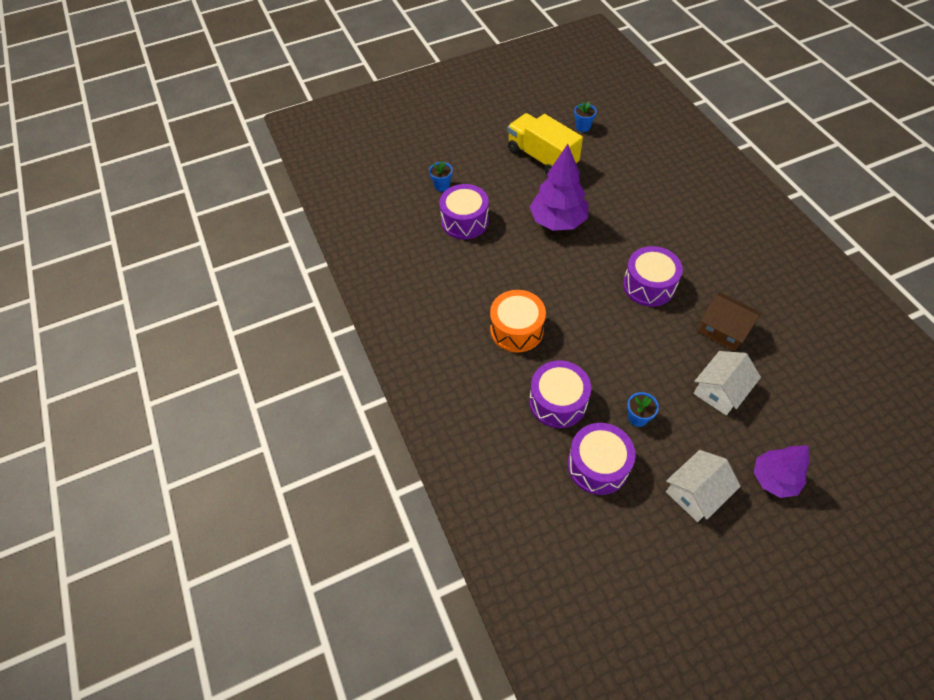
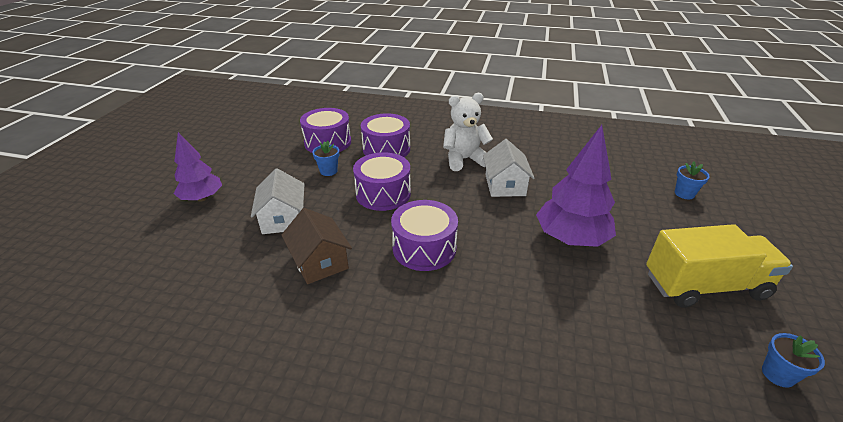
camera: 125 degrees right, 20 degrees down
purple drum [439,184,489,239] -> purple drum moved to [353,152,411,211]
orange drum [490,290,546,353] -> white teddy bear [443,93,493,171]
white house [666,450,741,522] -> white house moved to [483,139,535,197]
brown house [698,292,761,351] -> brown house turned 75 degrees clockwise [281,208,352,284]

